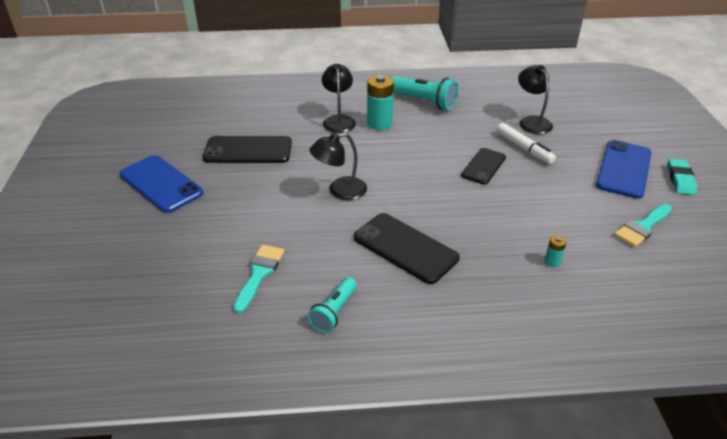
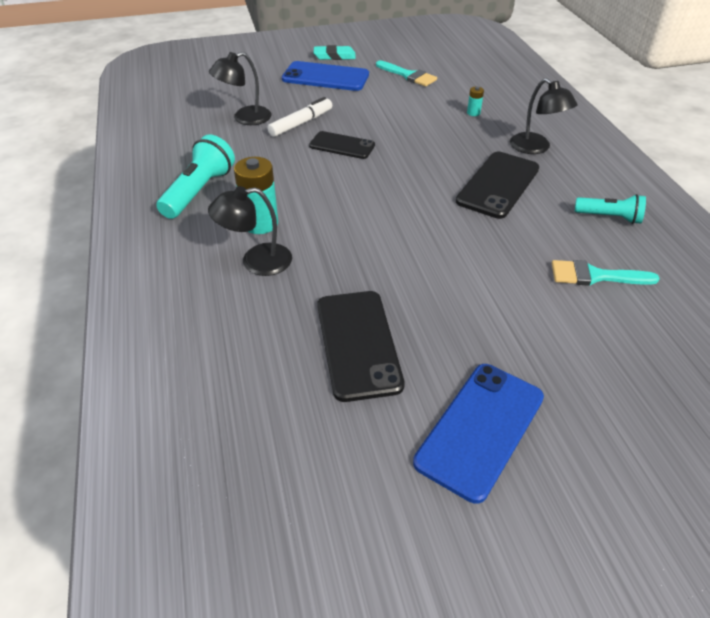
camera: 100 degrees left, 5 degrees up
black lamp [309,133,367,200] -> black lamp moved to [510,78,577,154]

